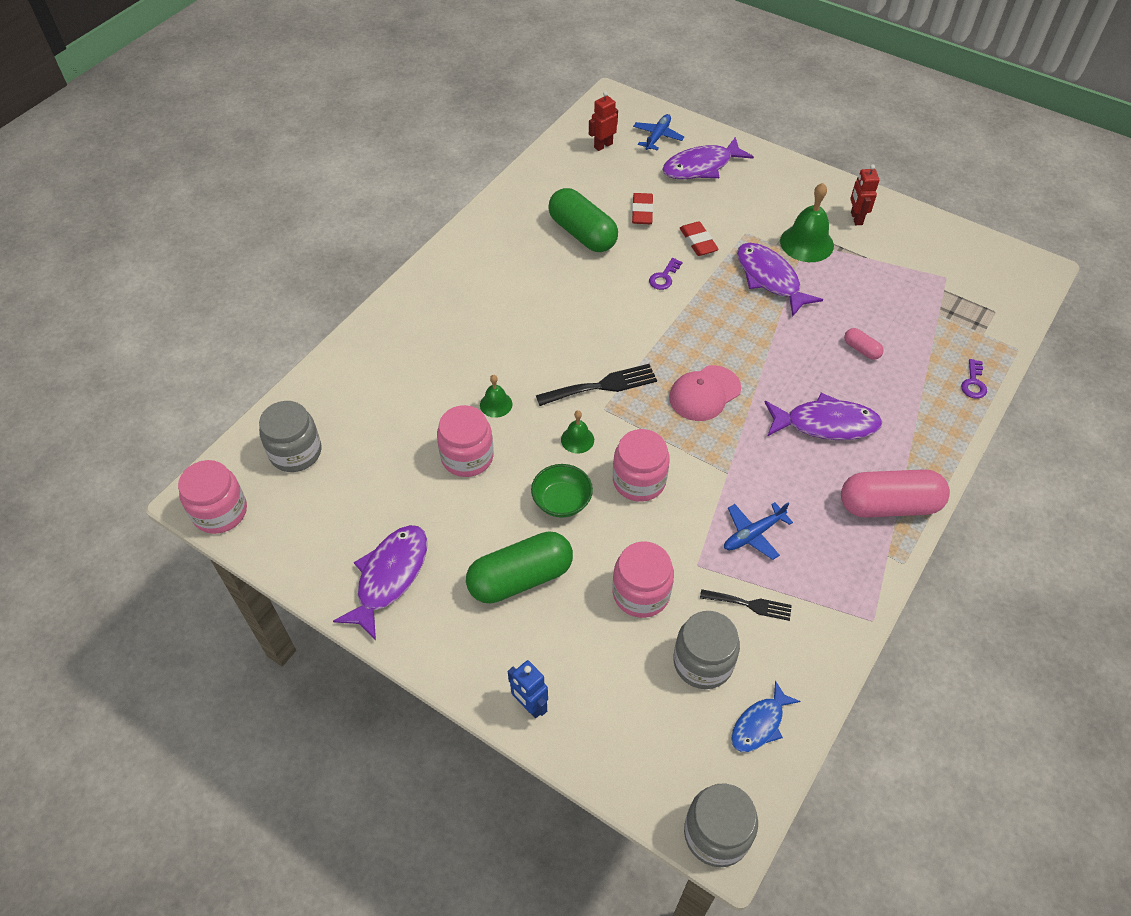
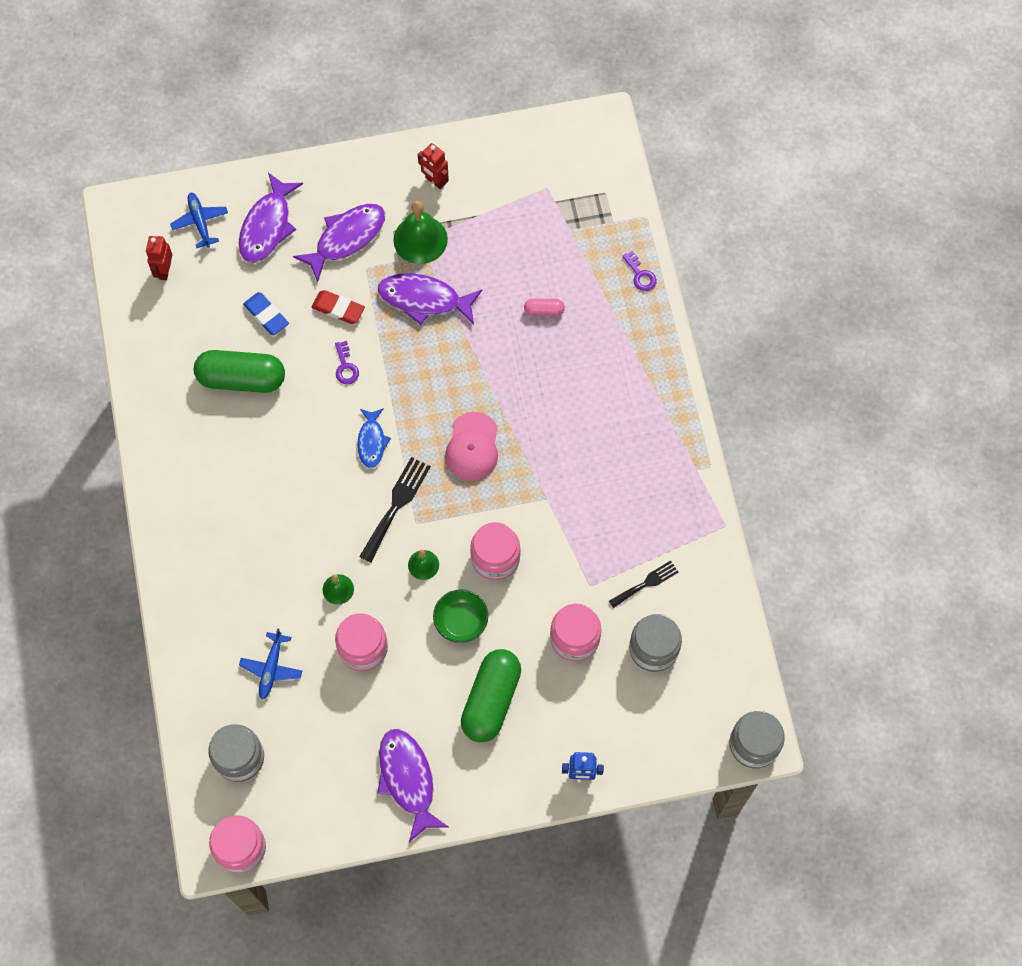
camera: 45 degrees left, 15 degrees up
red eraser [632,193,653,224] -> blue eraser [243,292,289,335]
blue plane [724,502,793,560] -> blue plane moved to [239,628,302,700]
blue fish [731,680,801,752] -> blue fish moved to [357,408,391,468]
purple fish [764,393,882,440] -> purple fish moved to [293,204,385,282]
pink capsule [841,469,950,518] -> none

